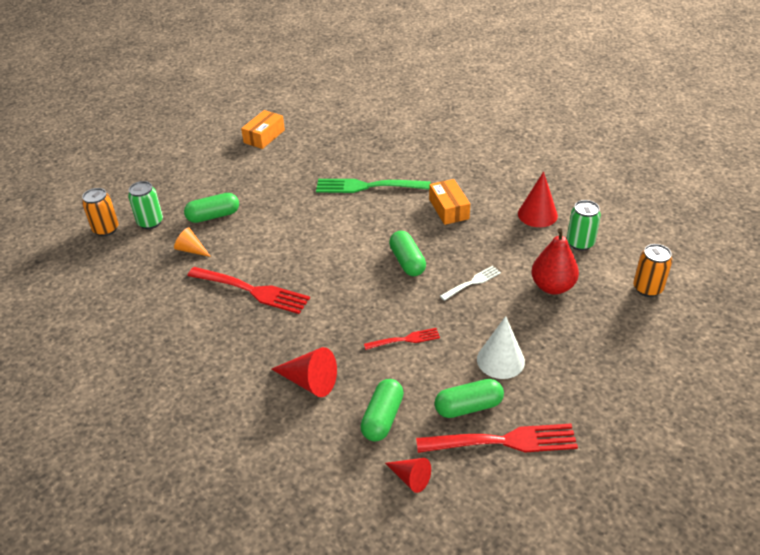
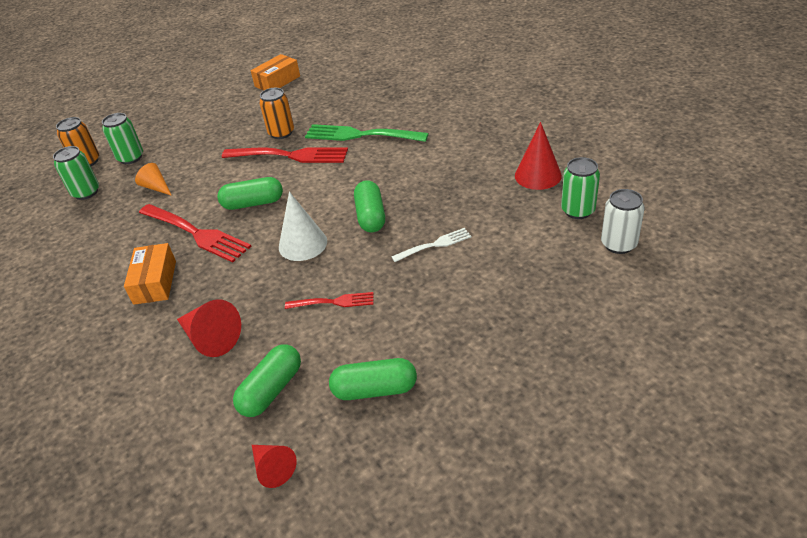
camera: 15 degrees right, 0 degrees up
green capsule [184,193,239,223] -> green capsule moved to [217,177,283,210]
red fork [416,424,578,453] -> red fork moved to [222,147,348,163]
orange box [429,179,470,225] -> orange box moved to [124,243,176,305]
white cone [477,316,525,379] -> white cone moved to [279,192,327,261]
red pear [532,228,579,294] -> none
orange can [633,244,672,297] -> orange can moved to [259,88,294,139]
none -> green can [53,146,99,200]
none -> white can [601,189,645,254]

